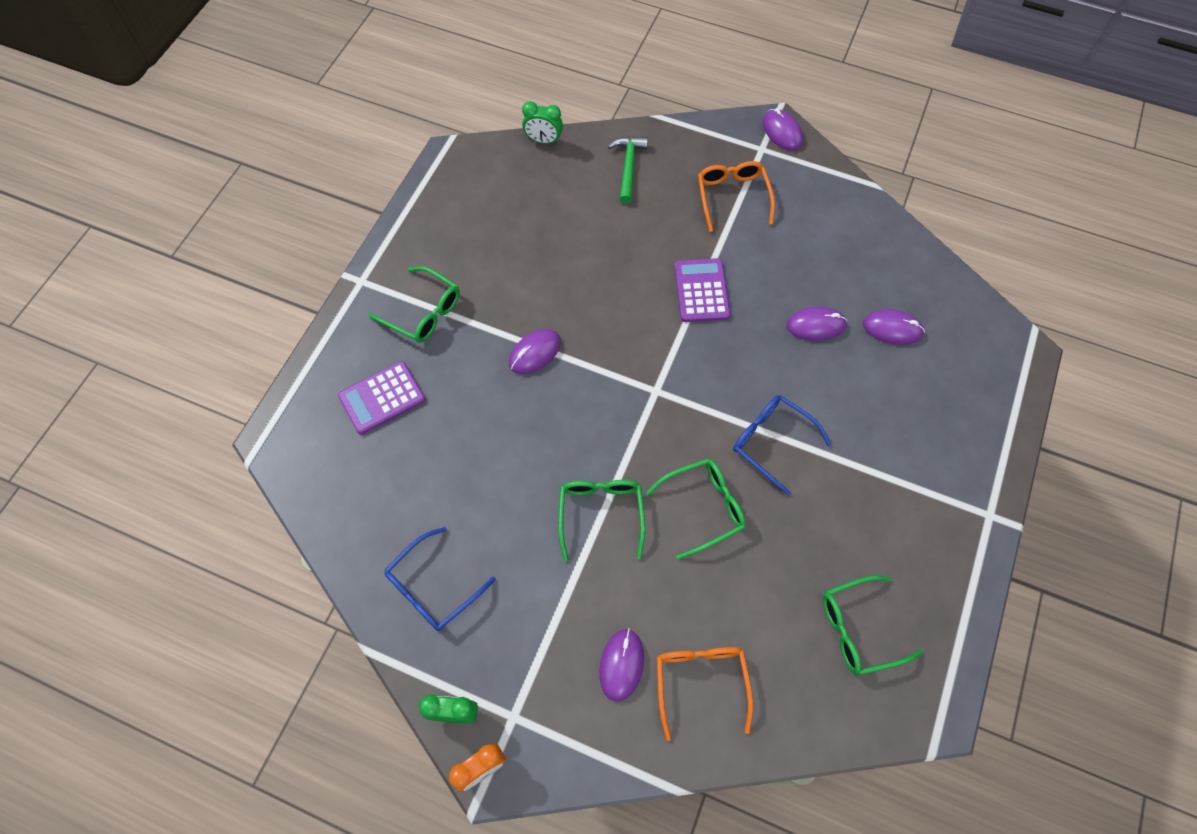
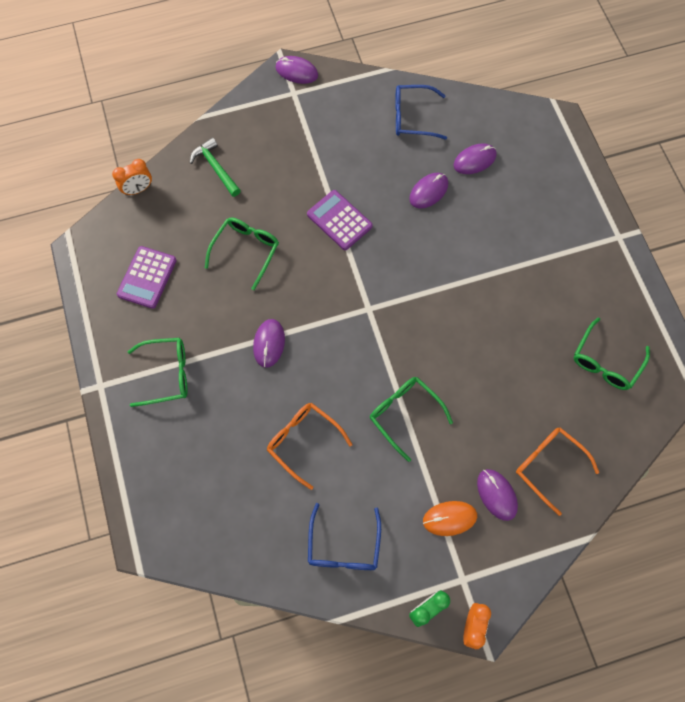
camera: 40 degrees left, 5 degrees up
purple calculator [338,361,425,435] -> purple calculator moved to [117,246,177,309]
green clock [522,101,563,144] -> orange clock [112,159,152,196]
green glasses [645,458,746,560] -> green glasses moved to [205,217,279,290]
orange glasses [698,161,775,232] -> orange glasses moved to [267,403,352,490]
blue glasses [733,395,831,496] -> blue glasses moved to [395,85,447,140]
none -> orange mouse [423,501,477,536]

